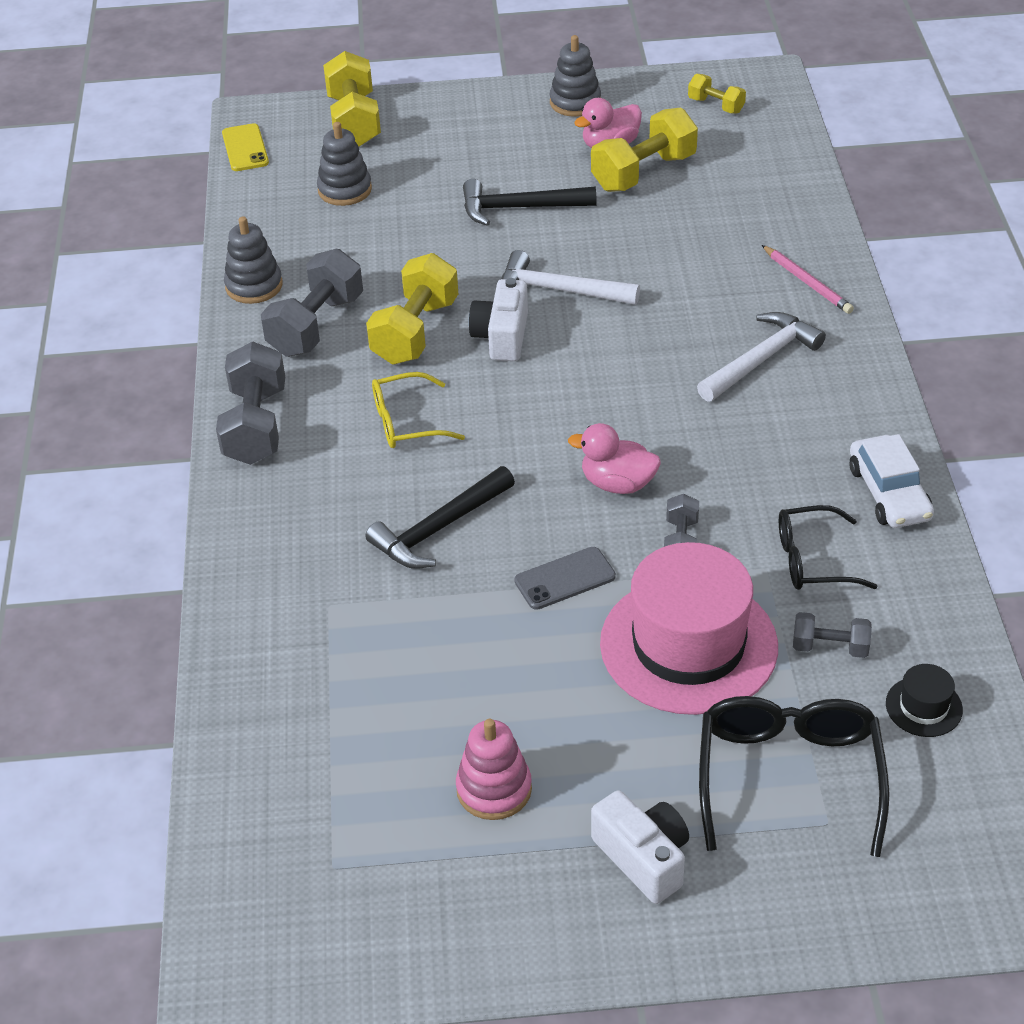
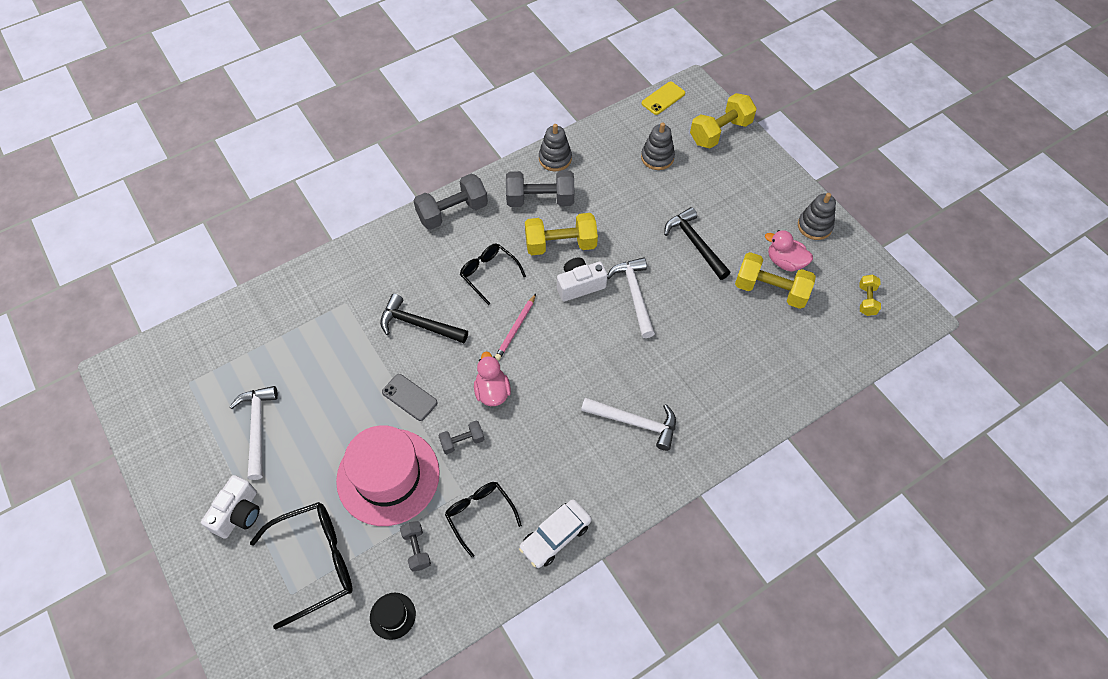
camera: 60 degrees right, 15 degrees up
yellow glasses [372,372,465,448] -> black glasses [460,244,526,305]
pink stacking toy [456,719,532,820] -> white hammer [229,386,278,480]
pink pencil [762,245,854,314] -> pink pencil moved to [495,294,536,360]

